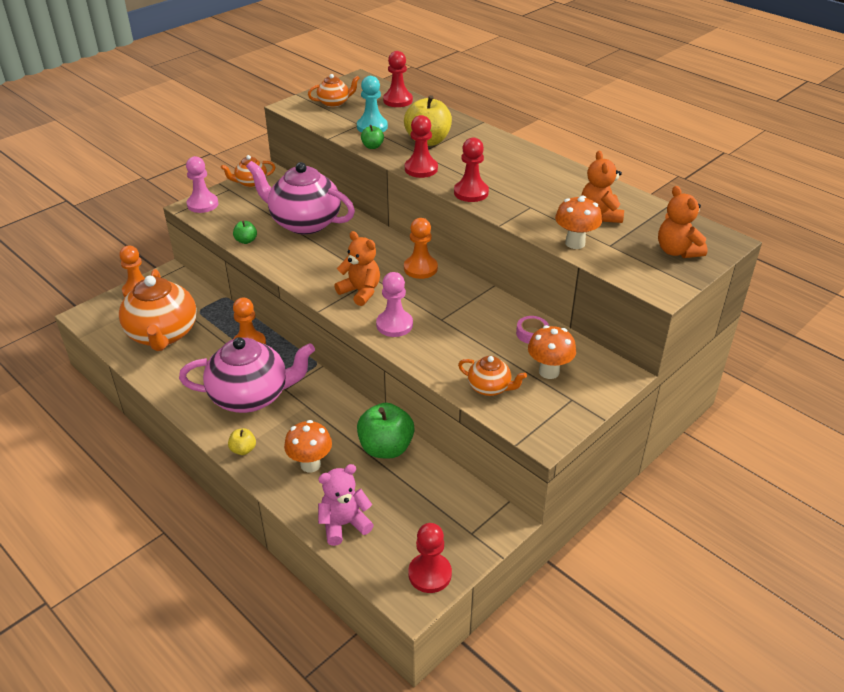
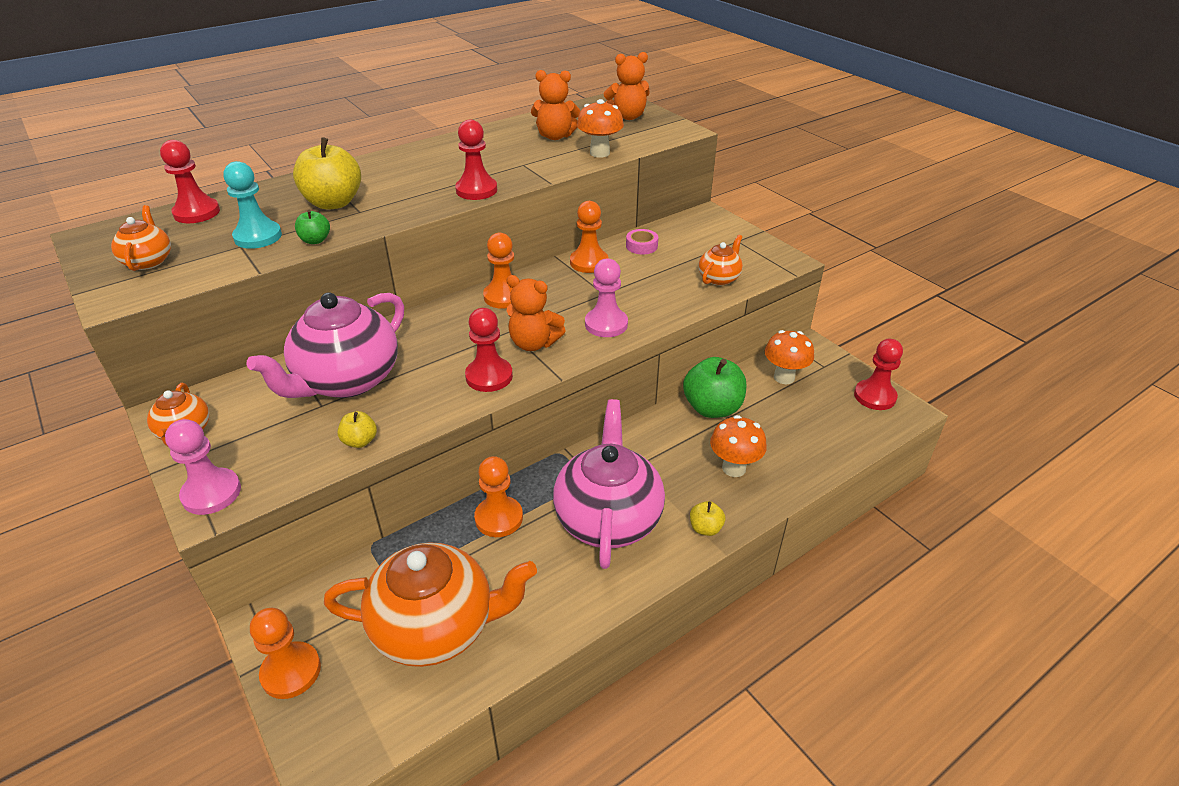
camera: 80 degrees left, 0 degrees up
green apple [233,221,257,244] -> yellow apple [338,411,377,448]
pink teddy bear [318,464,374,546] -> none
orange teddy bear [334,231,380,306] -> orange teddy bear turned 120 degrees counterclockwise [506,275,566,351]
red pawn [405,115,438,178] -> red pawn moved to [465,308,513,392]
orange mushroom [528,325,576,379] -> orange mushroom moved to [765,330,814,384]
none -> orange pawn [570,201,608,273]

